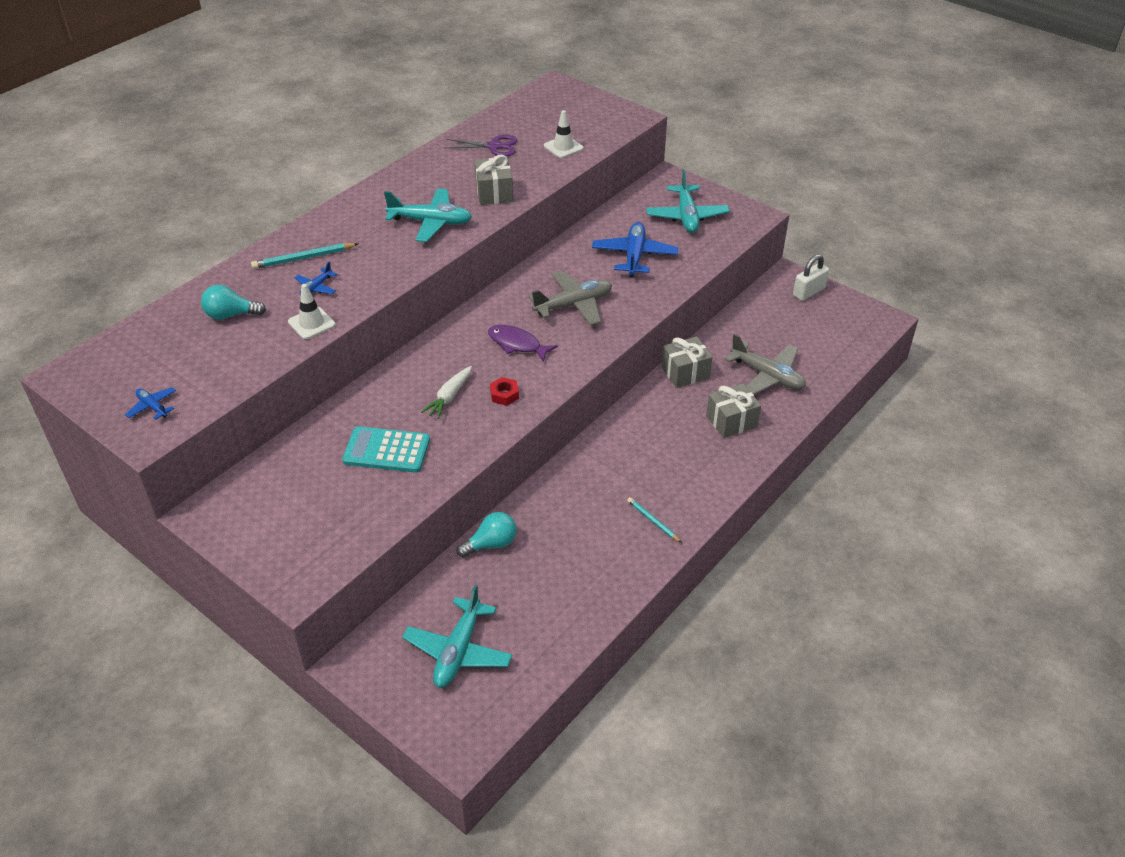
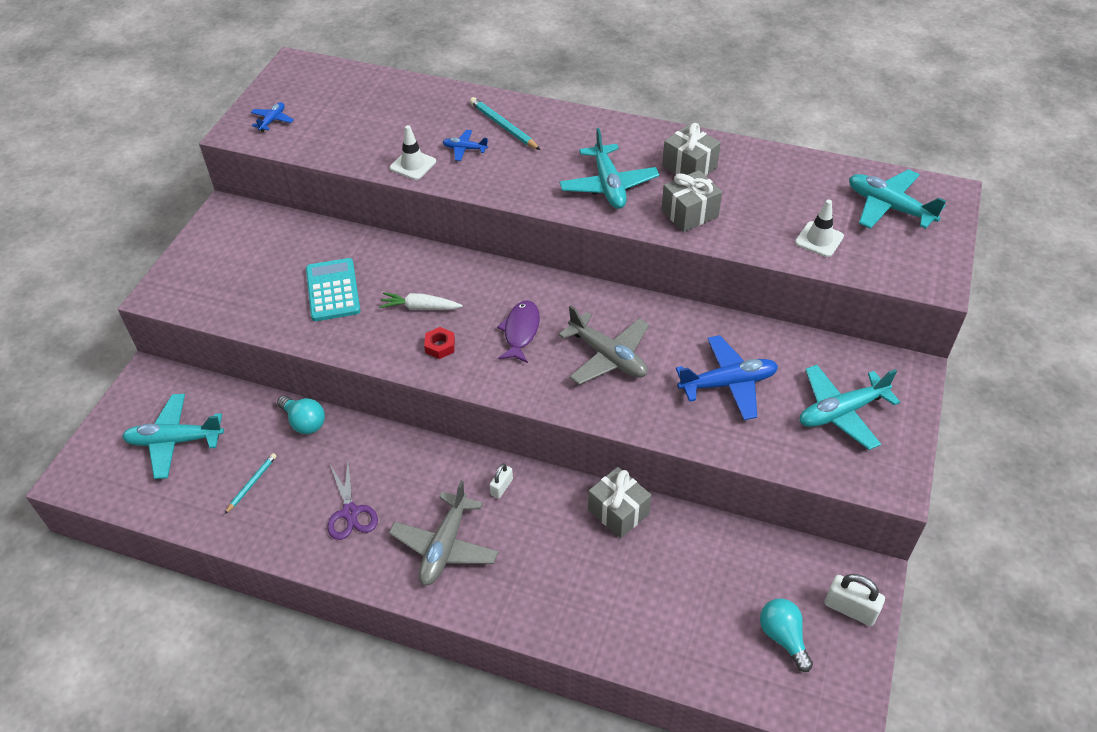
camera: 70 degrees right, 5 degrees up
turquoise light bulb [201,285,266,320] -> turquoise light bulb moved to [760,599,813,672]
purple scissors [445,135,517,156] -> purple scissors moved to [327,460,378,540]
turquoise pencil [627,497,682,543] -> turquoise pencil moved to [225,453,277,514]
grey gift [706,383,761,438] -> grey gift moved to [662,123,721,176]
grey plane [725,334,806,395] -> grey plane moved to [389,481,499,585]
none -> white padlock [490,464,513,498]
none -> turquoise plane [849,169,946,229]

